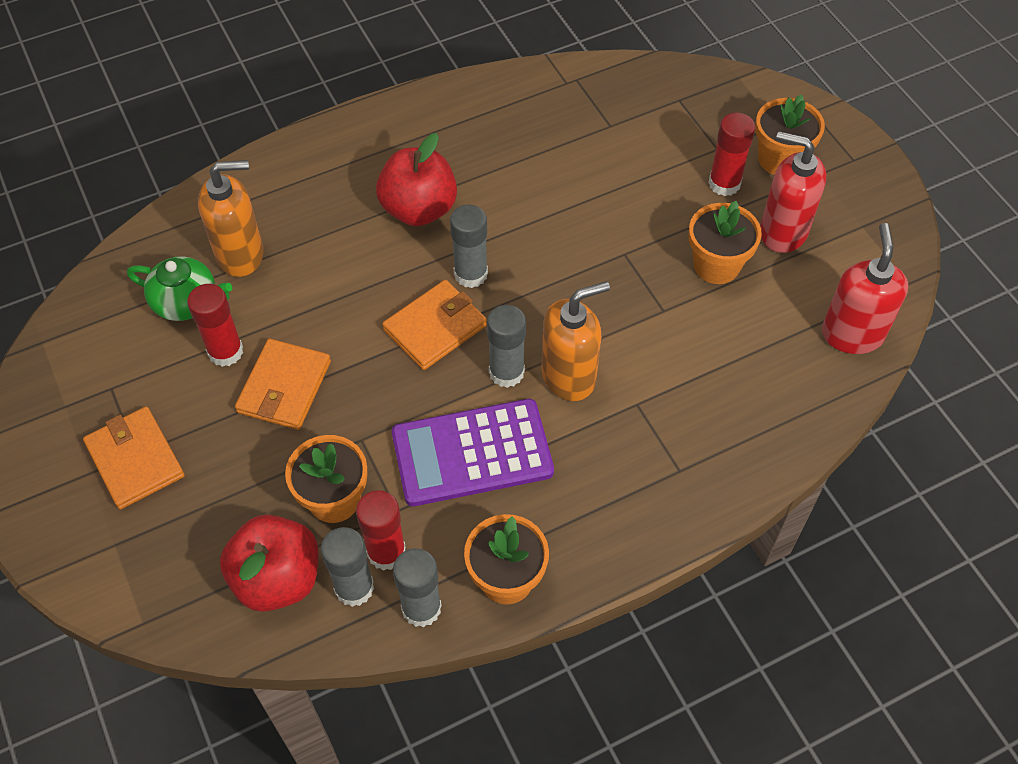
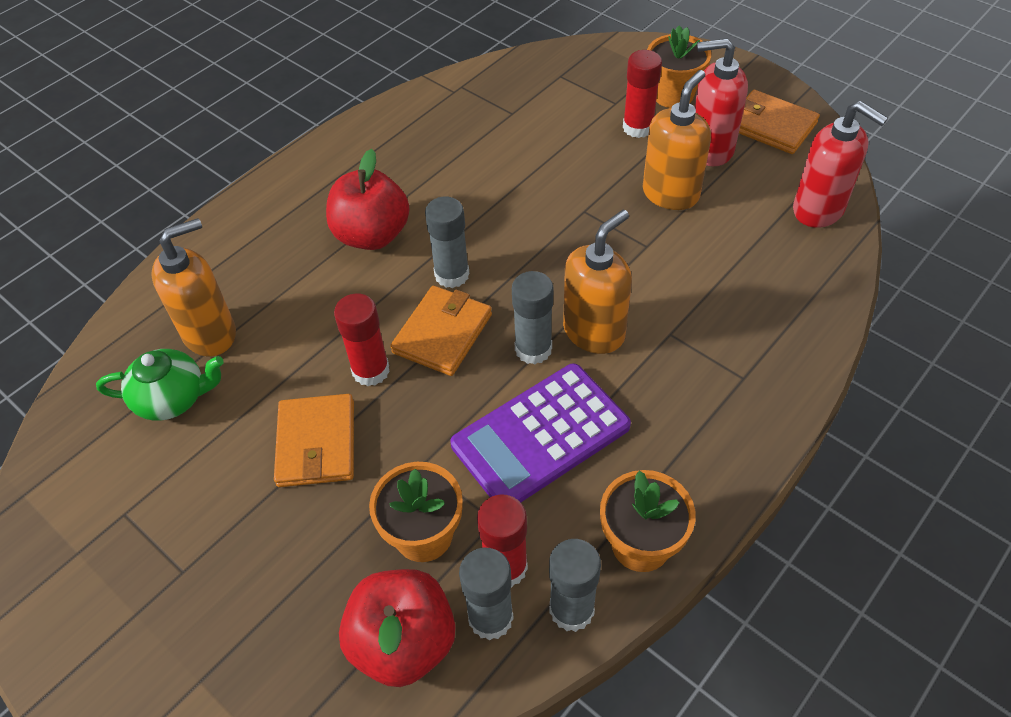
camera: 20 degrees left, 5 degrees down
orange wallet [83,407,185,509] -> orange wallet moved to [739,90,820,154]
red glue stick [187,284,243,367] -> red glue stick moved to [334,293,390,386]
orange flower pot [689,201,762,284] -> orange soap dispenser [643,70,711,210]
red soap dispenser [822,223,908,354] -> red soap dispenser turned 150 degrees clockwise [793,101,888,228]

